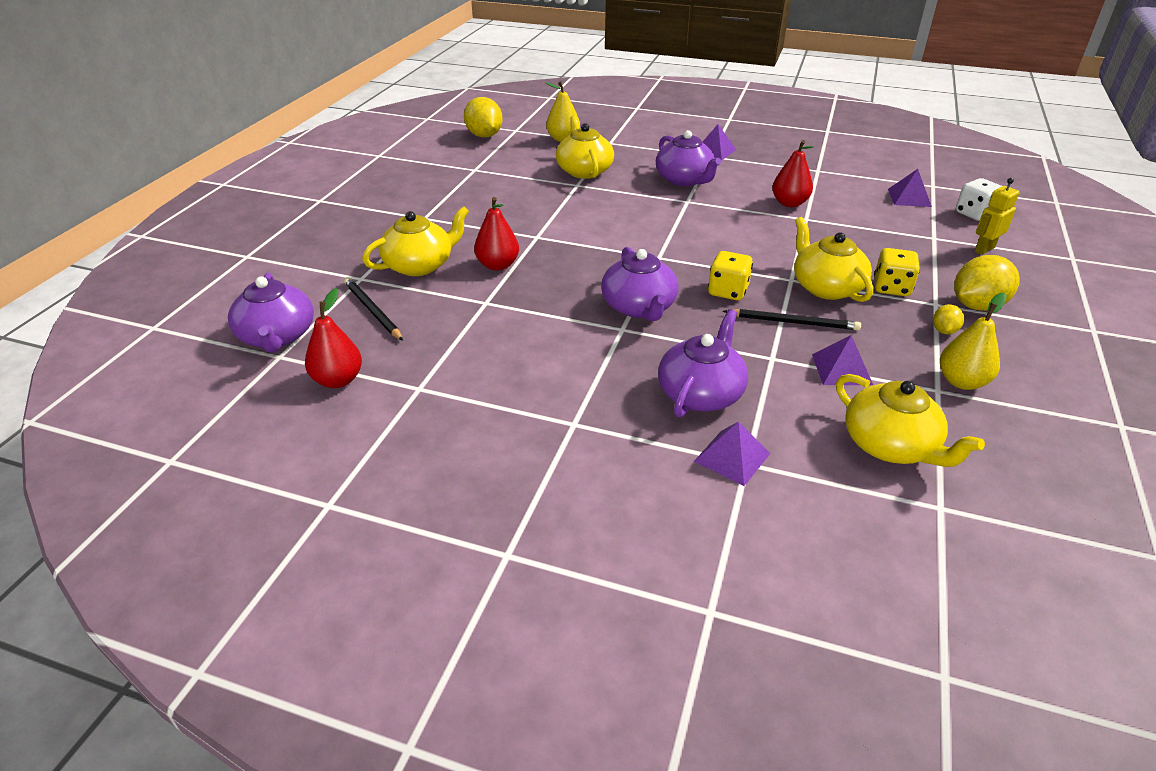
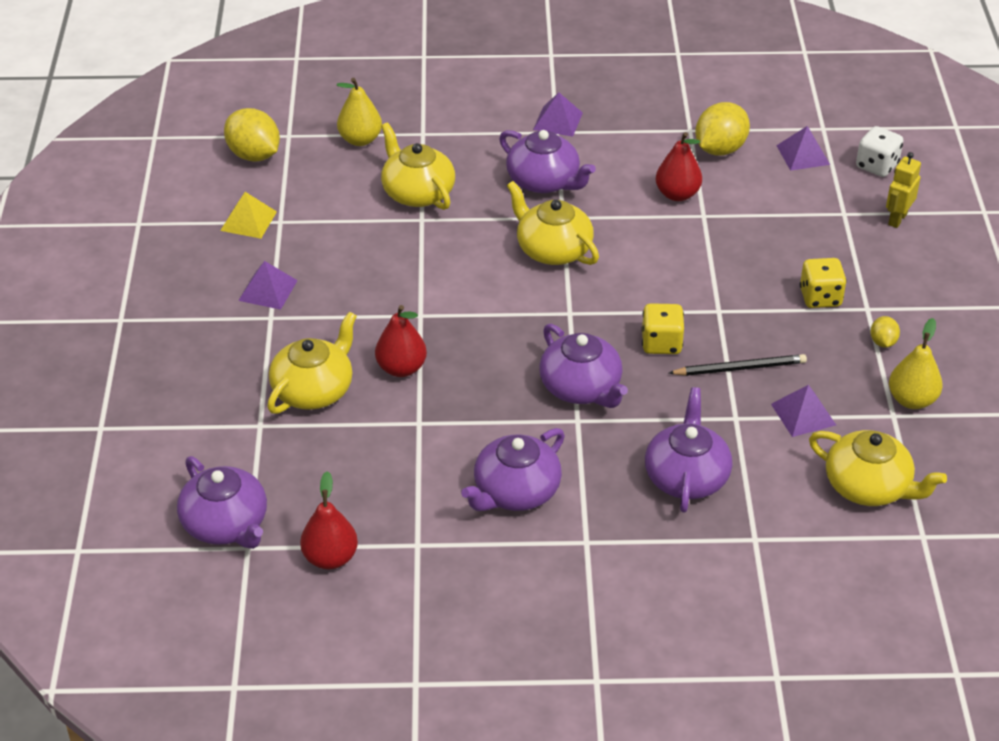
camera: 20 degrees left, 5 degrees up
black pencil [344,277,403,341] -> none
purple pyramid [694,422,770,486] -> purple pyramid moved to [238,261,298,310]
yellow teapot [794,217,873,302] -> yellow teapot moved to [507,181,599,265]
yellow lemon [954,255,1020,311] -> yellow lemon moved to [695,102,750,156]
none -> yellow pyramid [220,192,277,239]
none -> purple teapot [461,428,565,511]

